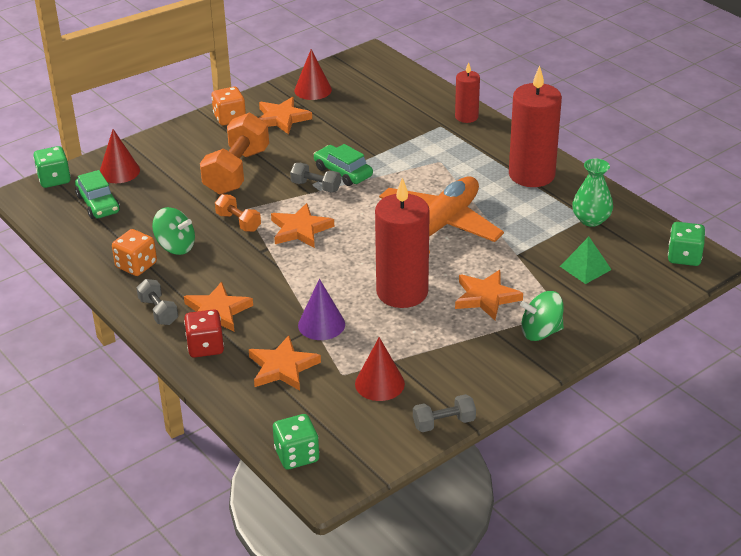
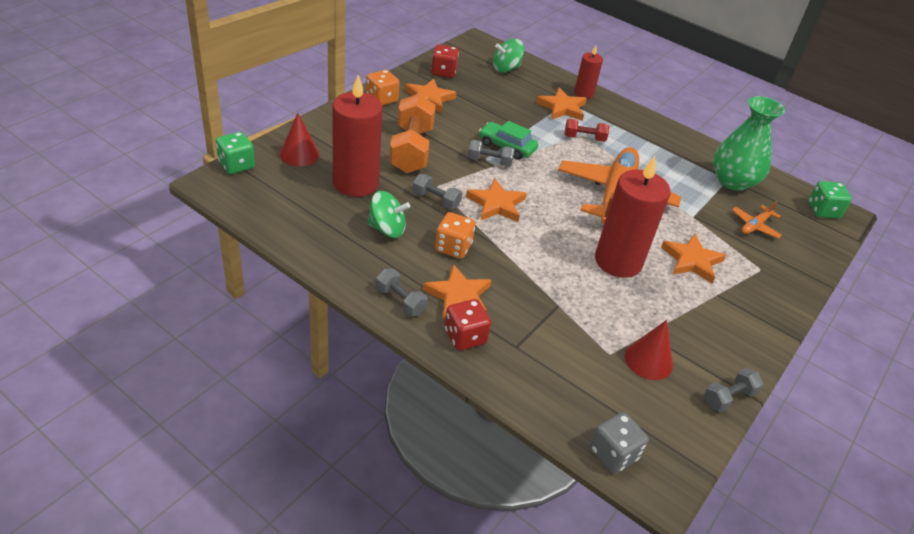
camera: 20 degrees left, 5 degrees up
green car [75,170,120,219] -> none
orange dice [112,229,157,276] -> orange dice moved to [435,212,475,259]
orange dumbbell [215,194,261,232] -> grey dumbbell [413,174,462,209]
orange star [249,335,321,391] -> orange star moved to [536,88,587,121]
green dice [273,414,319,470] -> grey dice [590,412,649,474]
red cone [294,49,332,100] -> red dice [431,44,459,78]
purple cone [298,279,345,340] -> none
red candle [509,66,562,187] -> red candle moved to [332,75,382,197]
green spinning top [520,291,564,341] -> green spinning top moved to [493,39,524,73]
green pyramid [560,237,612,284] -> orange plane [732,201,782,238]
green vase [572,159,613,227] -> green vase [713,96,785,191], size x1.56
none -> red dumbbell [565,119,609,142]

